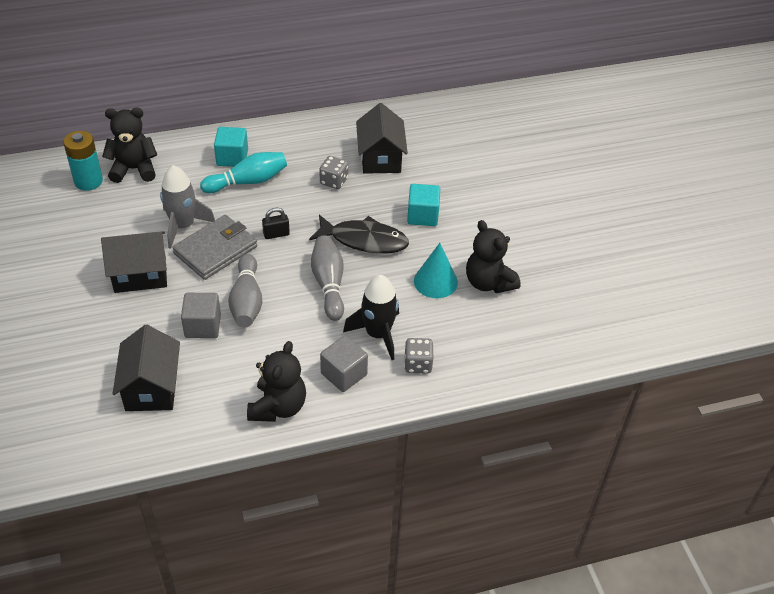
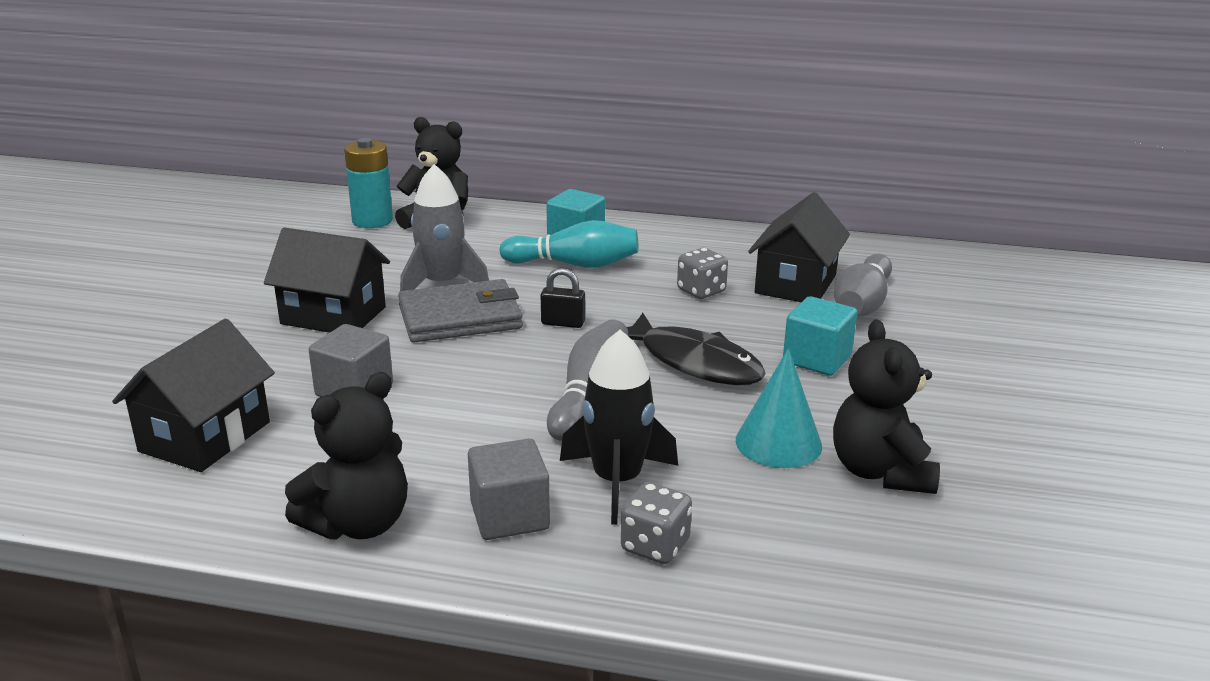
camera: 30 degrees right, 20 degrees down
grey bowling pin [228,254,262,328] -> grey bowling pin moved to [834,254,892,317]

